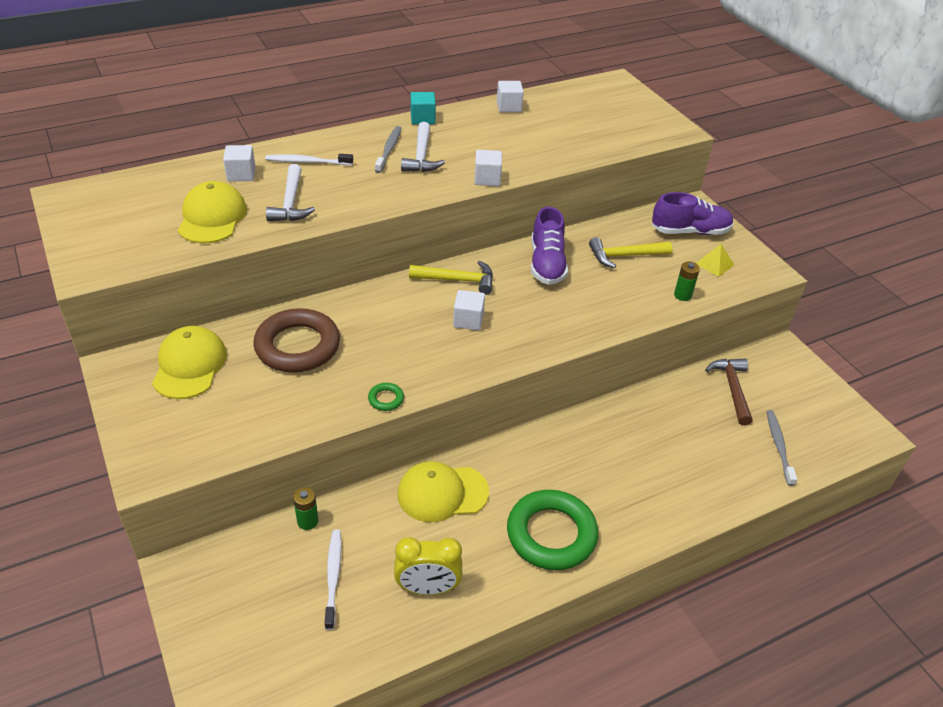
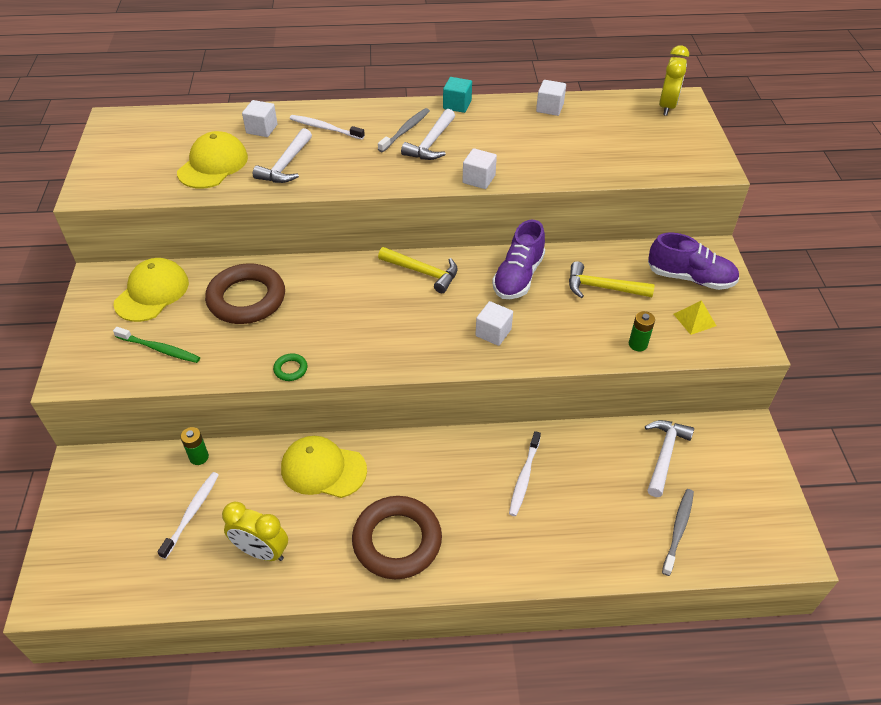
camera: 25 degrees right, 5 degrees up
white cube [453,290,485,330] -> white cube moved to [475,301,513,346]
green ring [507,490,598,570] -> brown ring [352,496,442,579]
brown hammer [705,358,753,426] -> white hammer [645,420,694,497]
none -> green toothbrush [113,327,200,363]
none -> white toothbrush [509,431,541,516]
none -> yellow clock [659,45,689,116]

